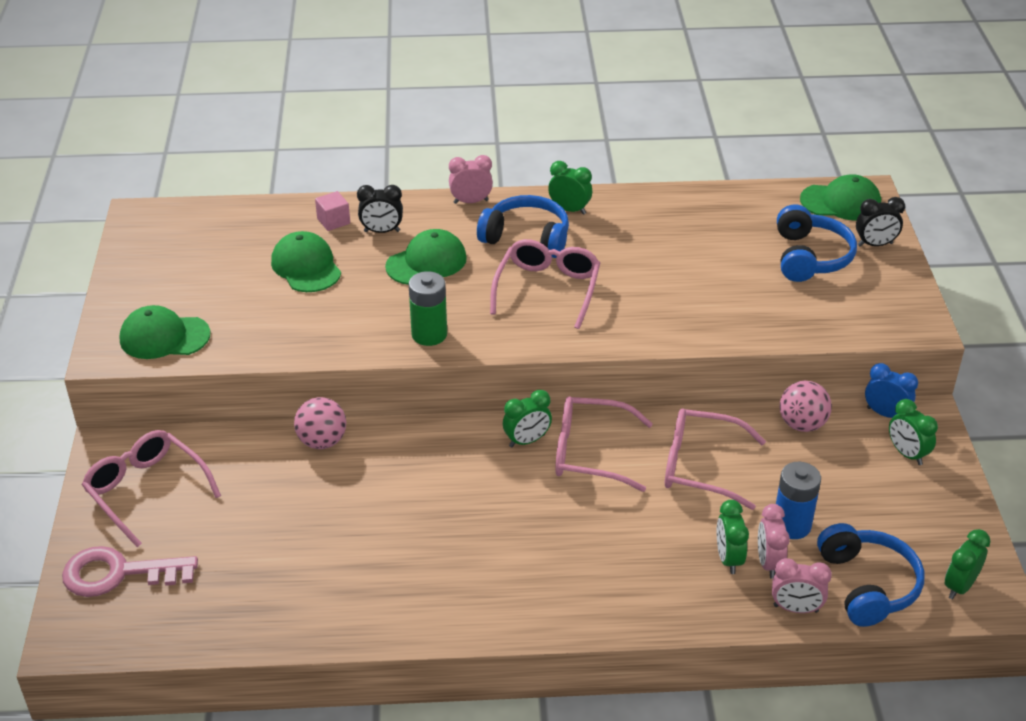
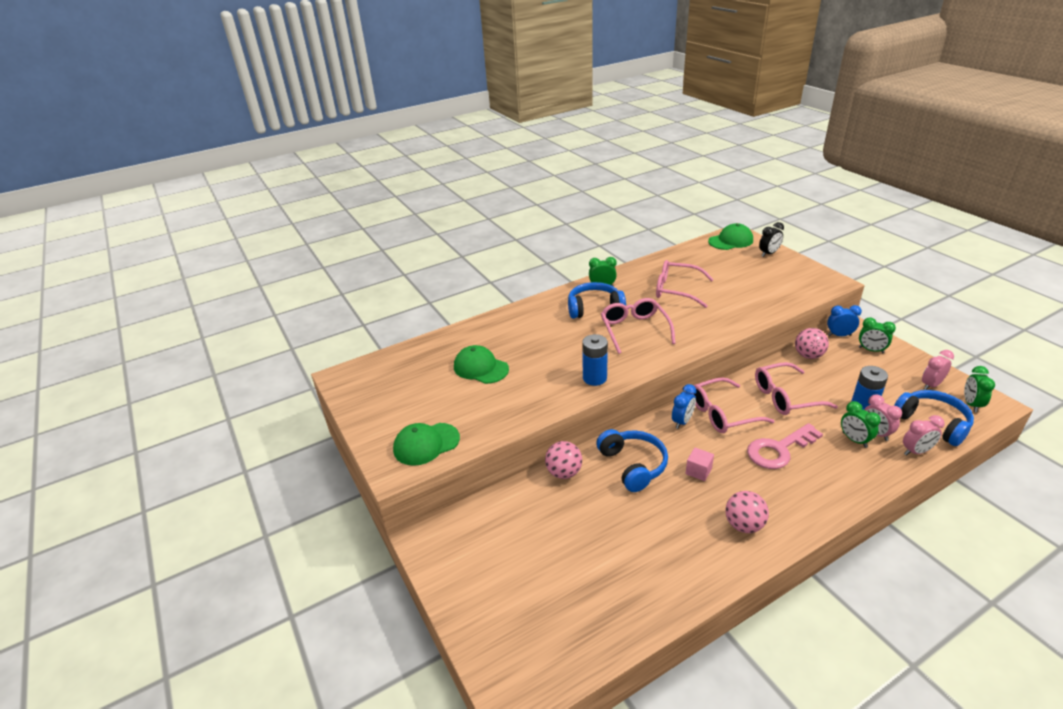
camera: 25 degrees left, 5 degrees down
pink key [62,546,198,597] -> pink key moved to [747,423,823,469]
pink glasses [82,430,221,547] -> pink glasses moved to [656,260,714,308]
pink cube [315,191,350,231] -> pink cube moved to [685,447,714,481]
black clock [357,185,403,233] -> none
green cap [385,229,467,285] -> none
green battery [409,271,447,346] -> blue battery [582,334,608,386]
pink clock [449,155,493,204] -> pink clock moved to [922,350,954,390]
green clock [503,390,552,447] -> blue clock [672,384,696,429]
blue headphones [777,204,857,282] -> blue headphones moved to [596,429,668,492]
none -> pink ball [725,491,769,533]

